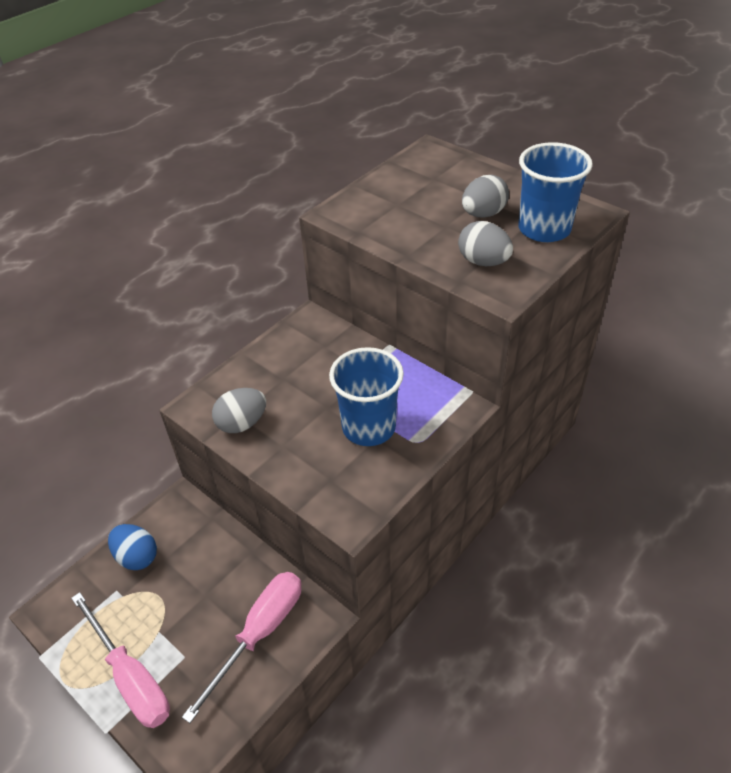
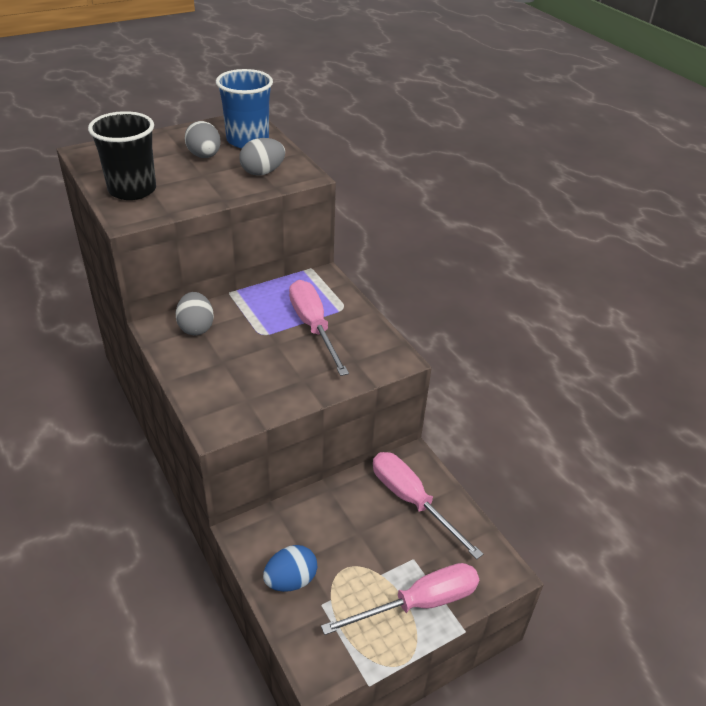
camera: 75 degrees left, 5 degrees down
grey egg [212,388,266,433] -> grey egg moved to [175,292,214,335]
blue cup [329,347,404,446] -> pink screwdriver [289,280,349,376]
none -> black cup [88,111,156,200]

